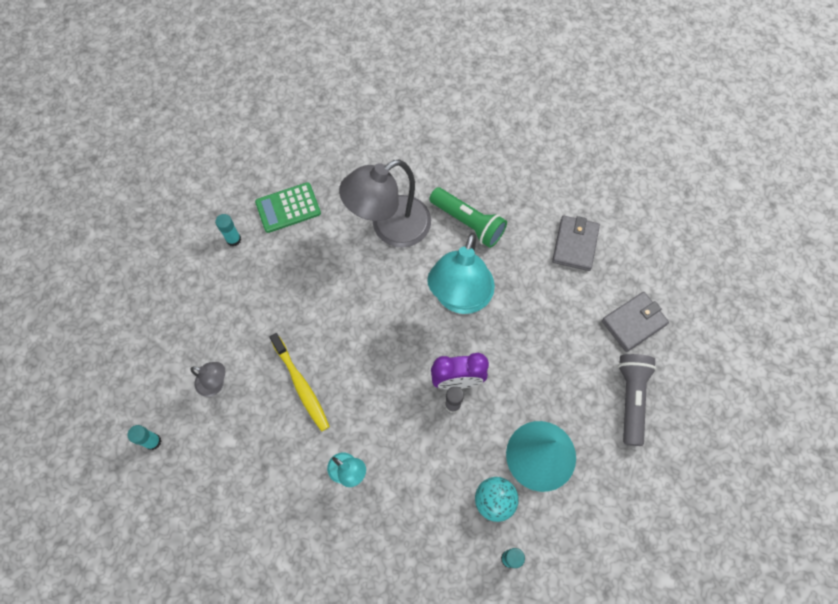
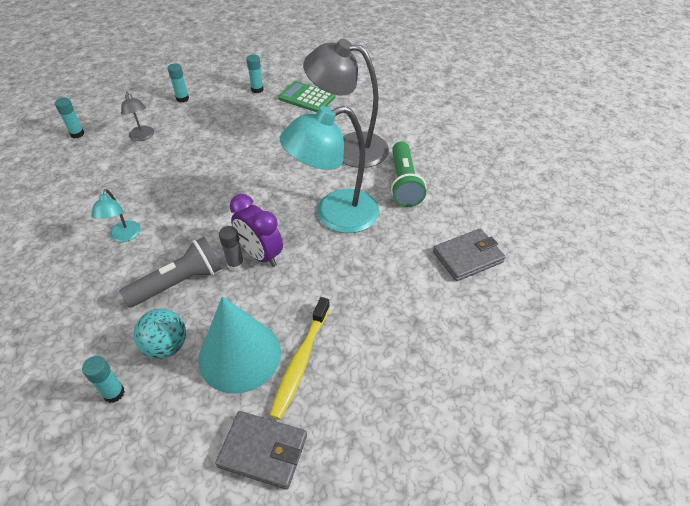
camera: 50 degrees right, 20 degrees down
yellow toothbrush [269,333,330,432] -> yellow toothbrush moved to [269,297,330,420]
grey wallet [602,292,669,352] -> grey wallet moved to [215,411,307,490]
grey flashlight [618,354,656,446] -> grey flashlight moved to [119,237,222,308]
none -> turquoise glue stick [167,63,189,103]

